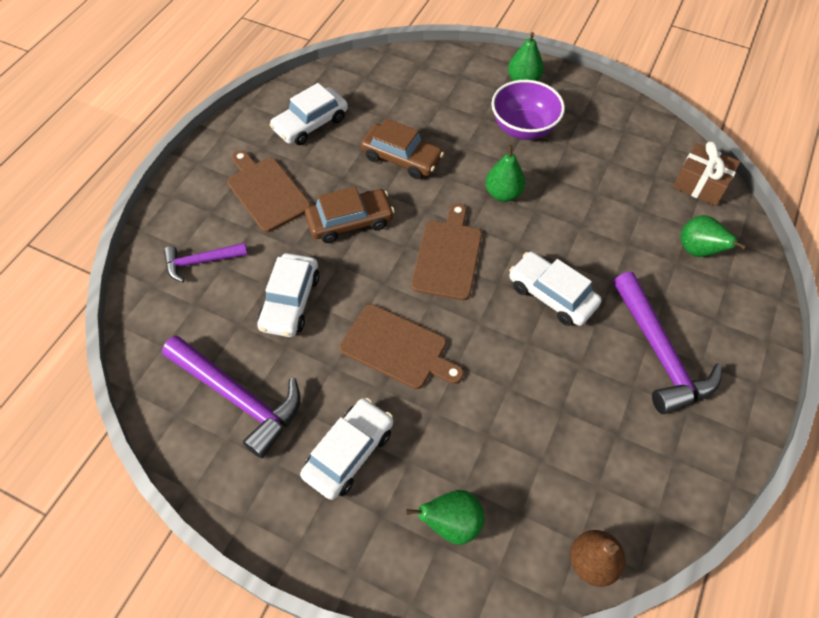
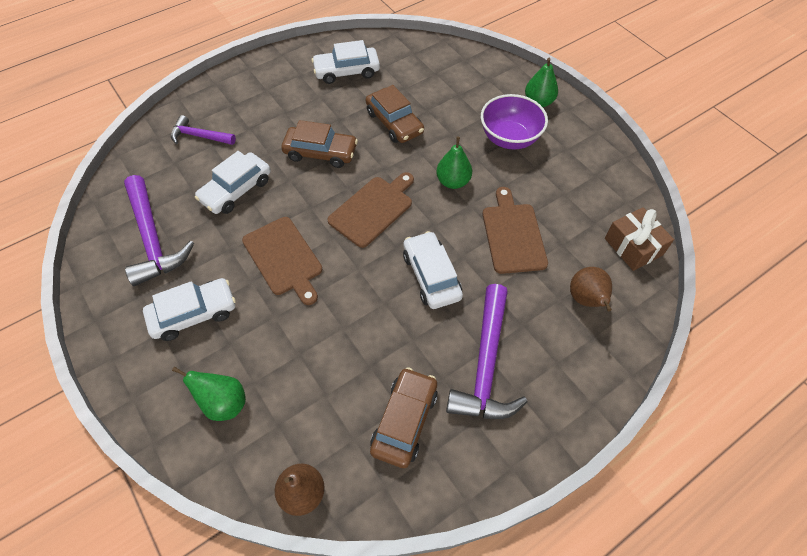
camera: 30 degrees right, 0 degrees up
brown cutting board [227,150,311,232] -> brown cutting board moved to [482,187,548,274]
green pear [680,215,747,257] -> brown pear [570,267,612,311]
none -> brown car [370,367,438,468]

